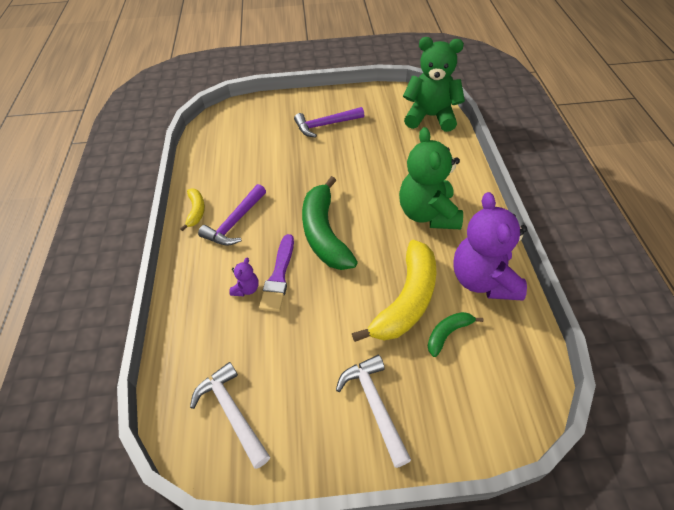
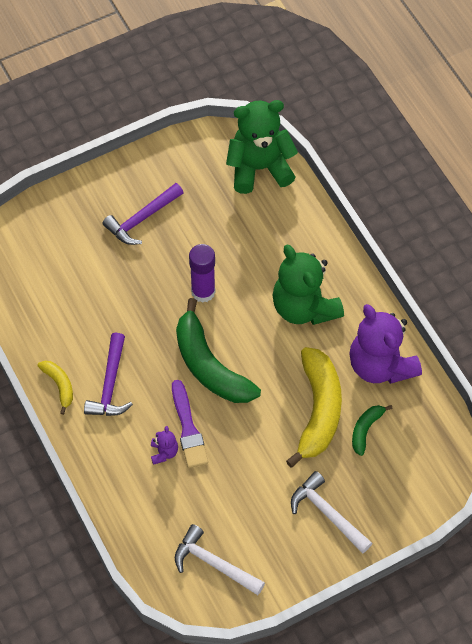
camera: 25 degrees left, 10 degrees up
none -> purple glue stick [189,244,215,303]

